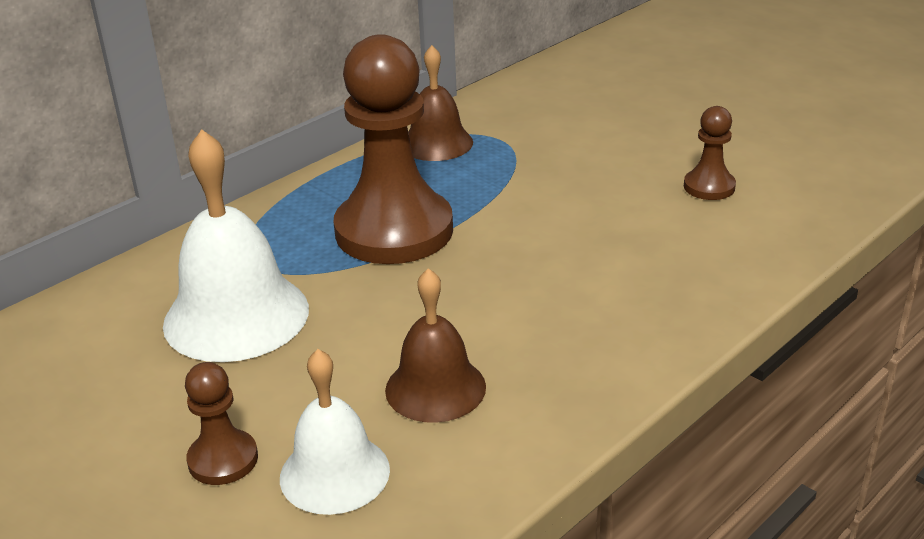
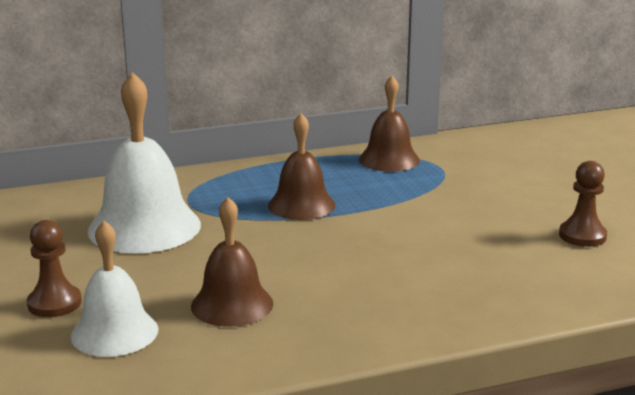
camera: 25 degrees right, 10 degrees down
brown pawn [334,34,453,264] -> brown bell [268,113,336,220]

